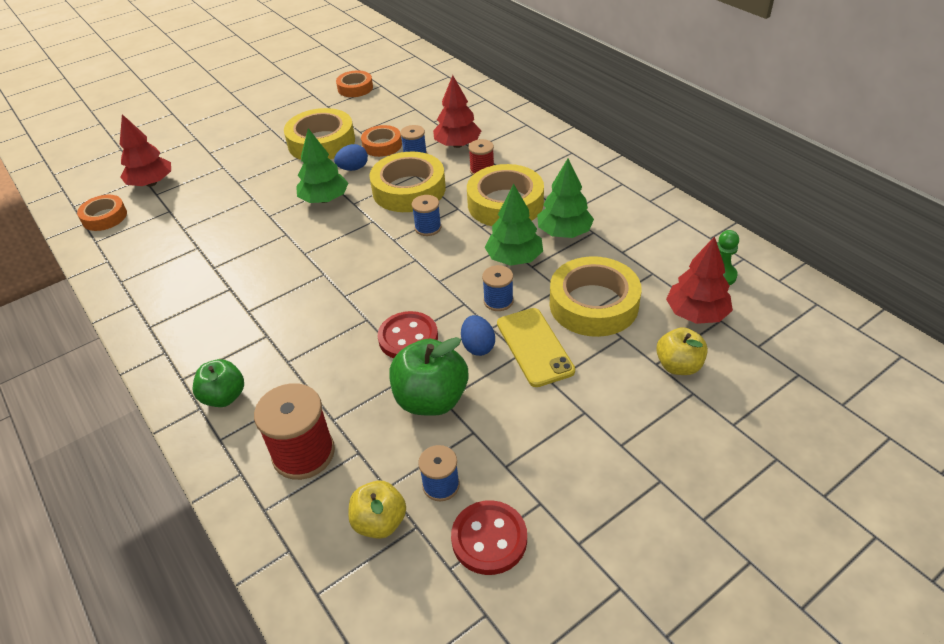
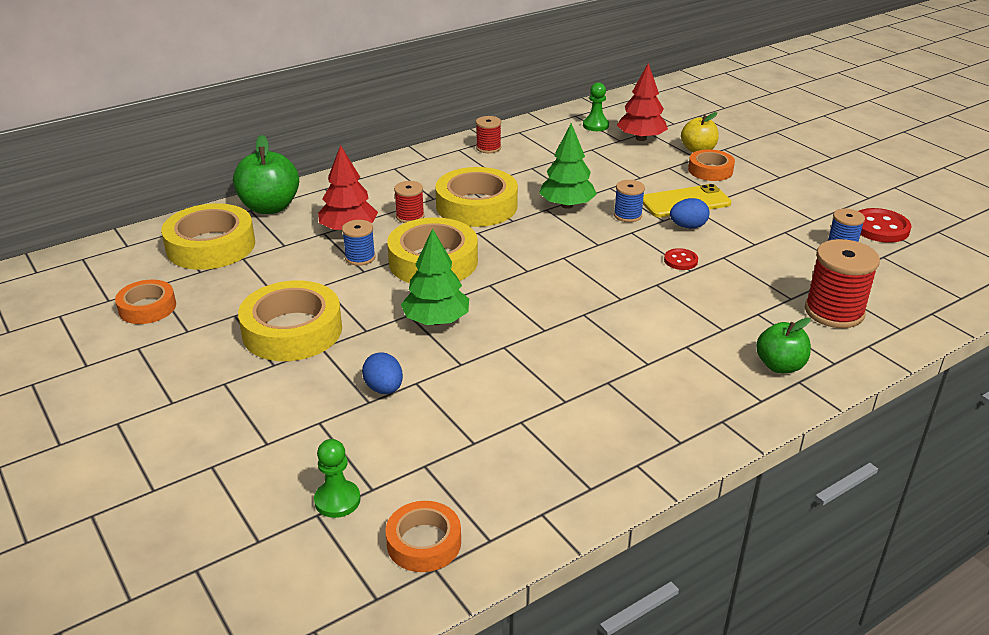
camera: 90 degrees left, 10 degrees down
red tree [120,114,171,187] -> green pawn [314,439,360,518]
blue egg [334,144,368,171] -> blue egg moved to [362,352,403,394]
yellow apple [348,481,406,539] -> none
orange tape [361,125,402,157] -> orange tape moved to [688,149,735,181]
red button [378,311,438,358] -> red button [664,248,698,270], size x0.57
green apple [389,337,468,416] -> green apple moved to [233,135,299,214]
blue spool [412,195,441,236] -> none
green tree [537,159,594,238] -> none
yellow tape [550,256,642,337] -> yellow tape moved to [161,203,255,270]
none -> red spool [476,116,501,153]

